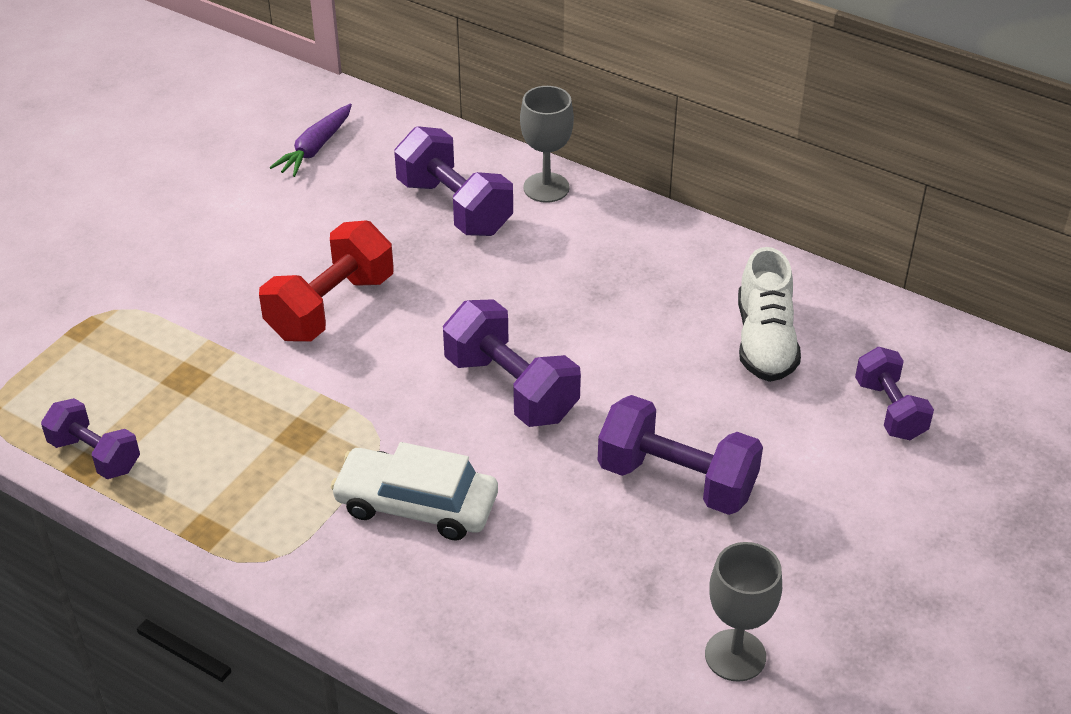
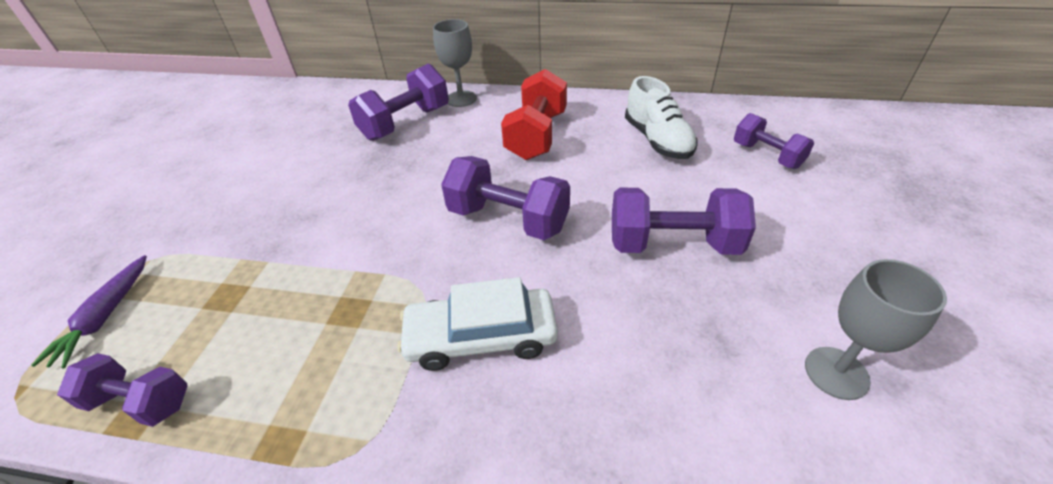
camera: 20 degrees left, 0 degrees up
red dumbbell [259,220,394,341] -> red dumbbell moved to [501,69,567,160]
purple carrot [269,104,352,177] -> purple carrot moved to [31,255,147,368]
purple dumbbell [394,126,513,236] -> purple dumbbell turned 75 degrees counterclockwise [348,63,449,141]

